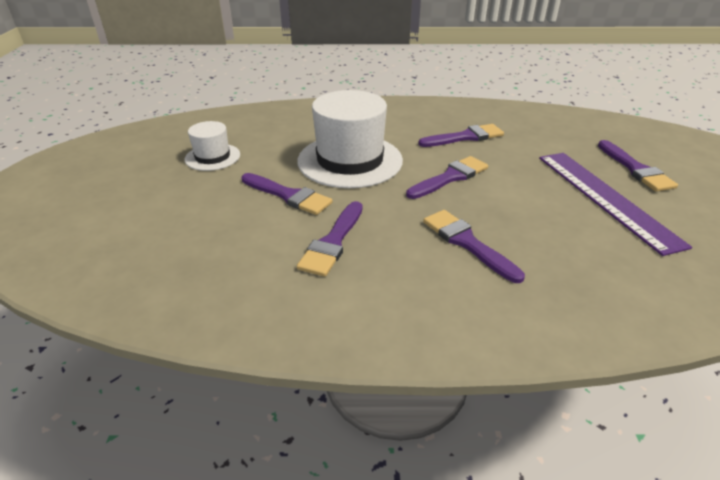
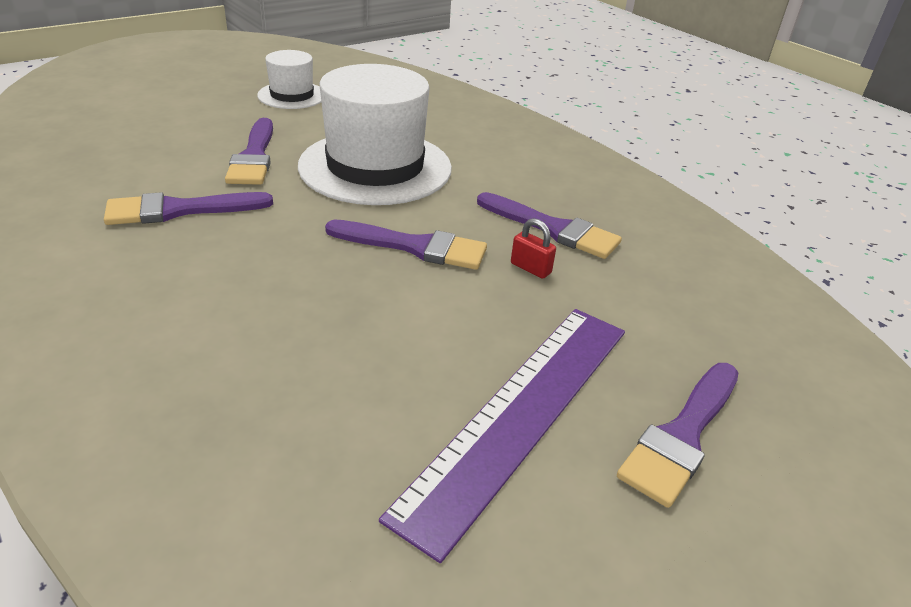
camera: 50 degrees right, 0 degrees up
purple brush [423,210,525,283] -> none
none -> red padlock [511,218,556,279]

